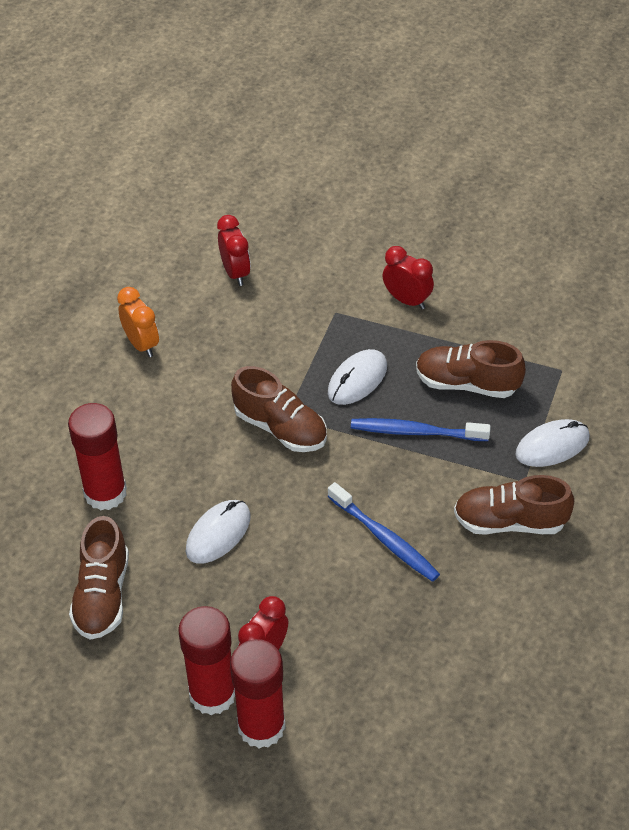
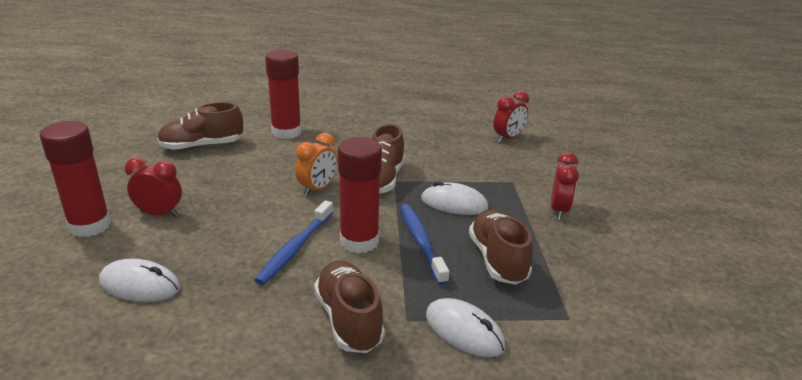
camera: 65 degrees right, 20 degrees down
orange clock [117,287,159,357] -> orange clock moved to [295,133,337,196]
red glue stick [178,606,235,715] -> red glue stick moved to [338,137,382,253]
white mouse [186,500,251,564] -> white mouse moved to [99,259,180,302]

